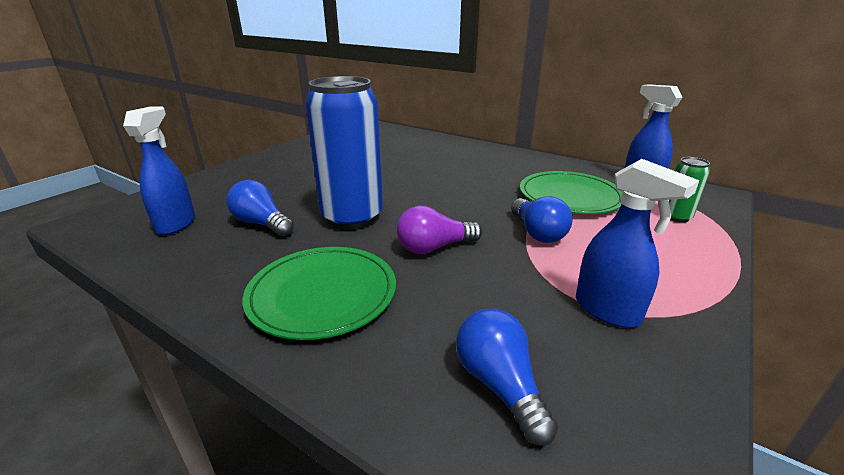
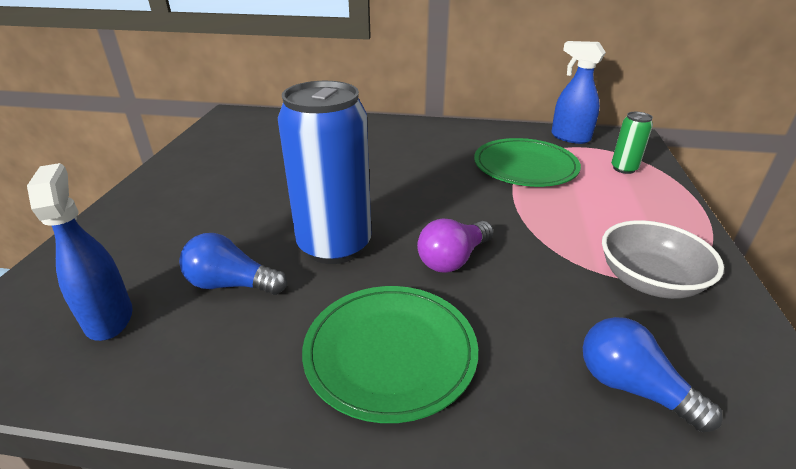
camera: 25 degrees left, 5 degrees up
blue light bulb [511,196,572,243] -> none
blue spray bottle [576,159,700,328] -> grey bowl [602,220,724,299]

